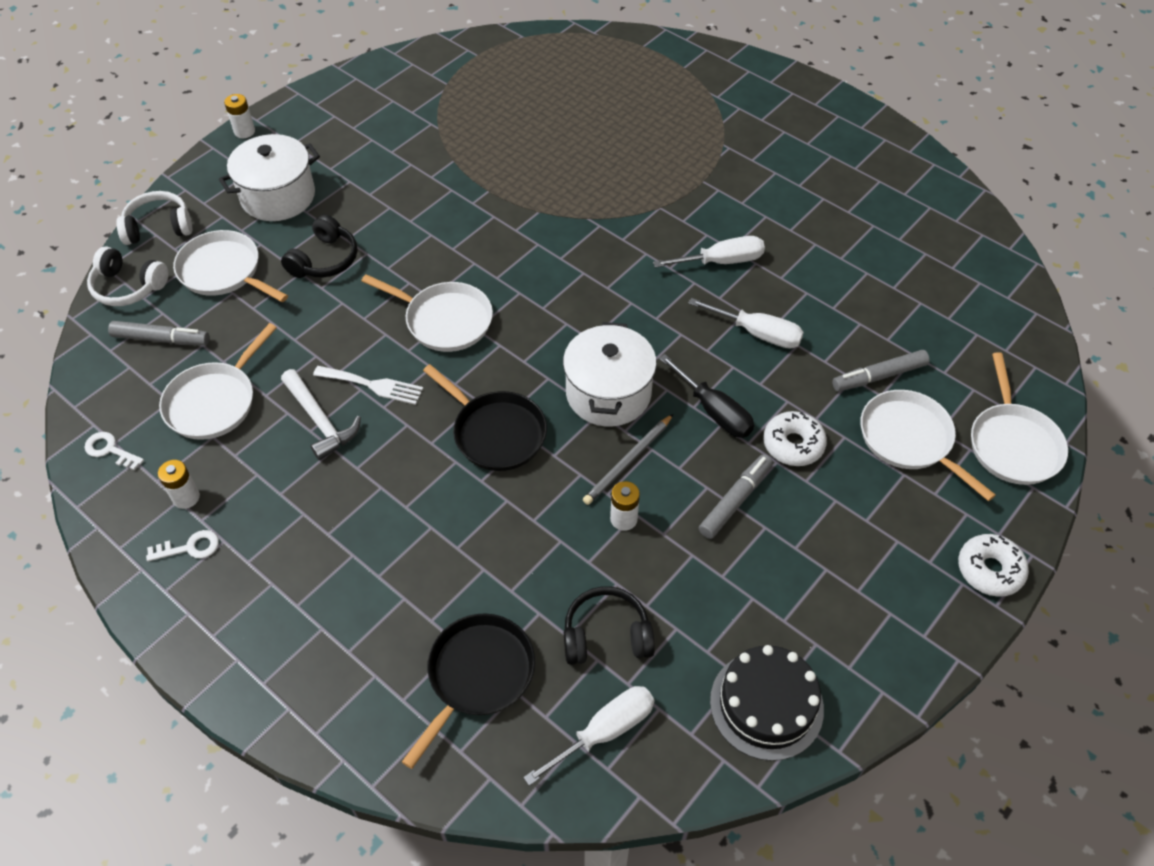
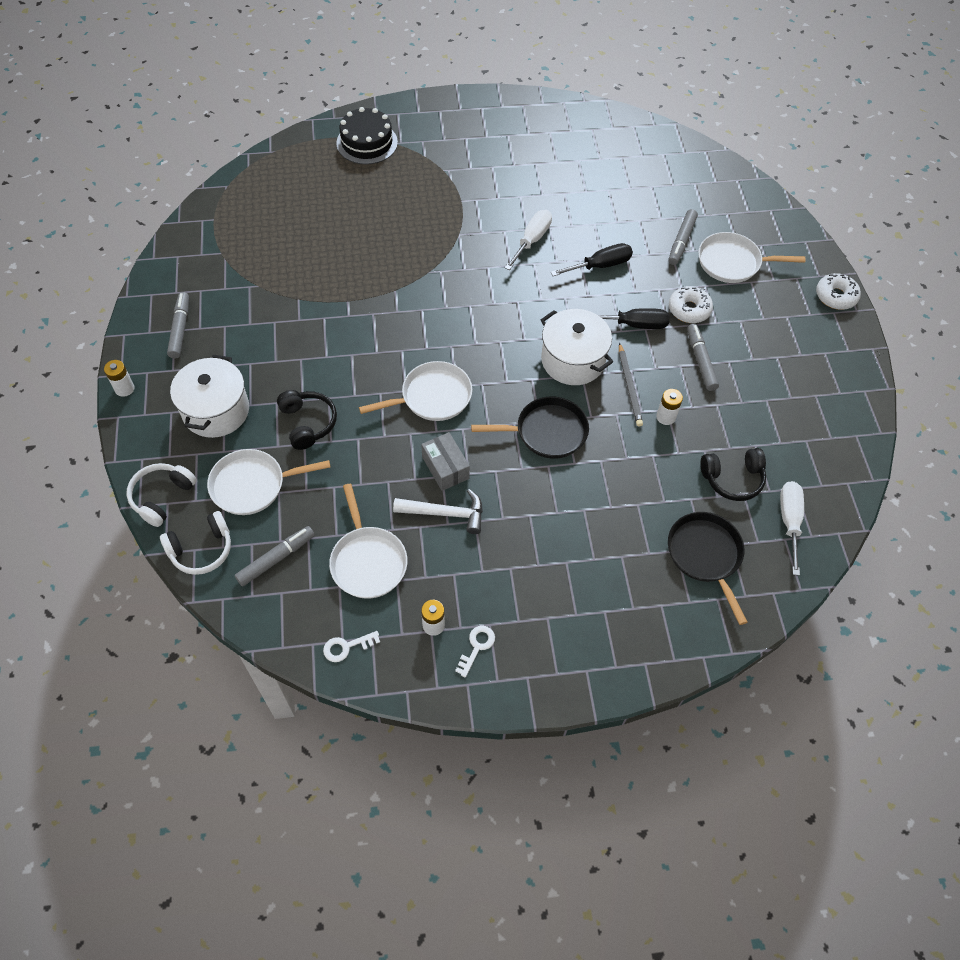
camera: 50 degrees left, 5 degrees up
white fork [313,366,423,405] -> grey box [421,432,470,491]
black headphones [564,586,655,665] -> black headphones turned 135 degrees counterclockwise [700,448,766,501]
white screwdriver [688,298,804,349] -> black screwdriver [551,243,633,276]
black cake [710,645,824,761] -> black cake moved to [336,107,398,164]
white pan [971,352,1068,485] -> none
none -> grey marker [167,292,189,358]

